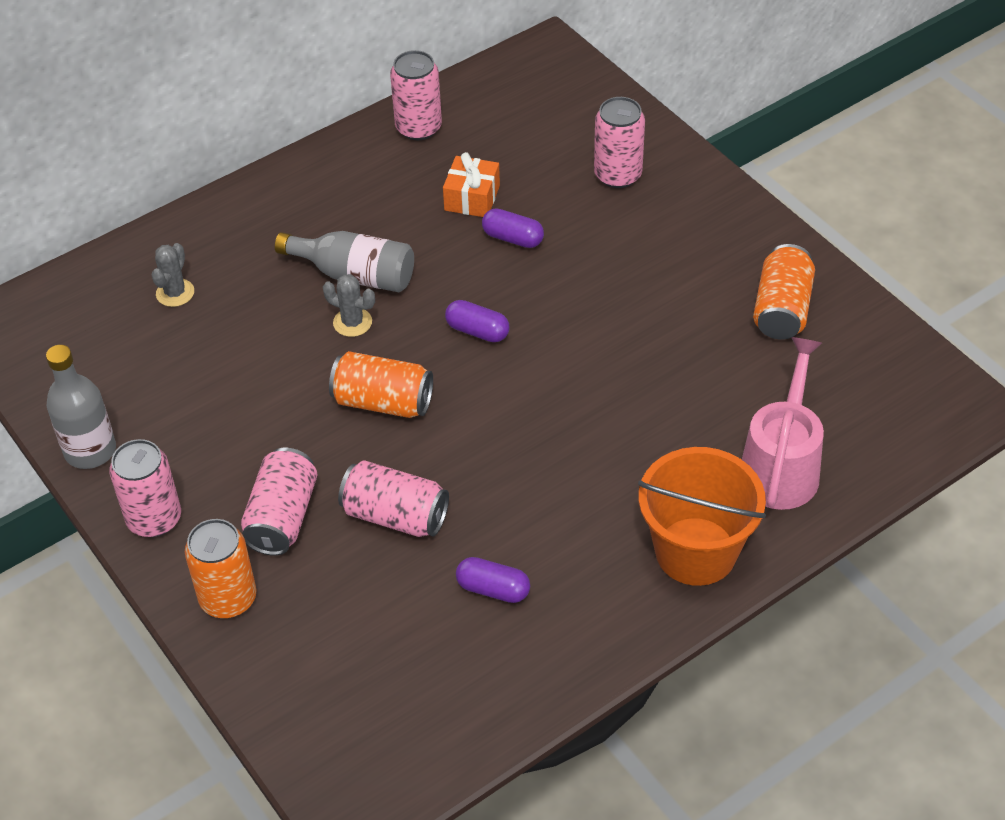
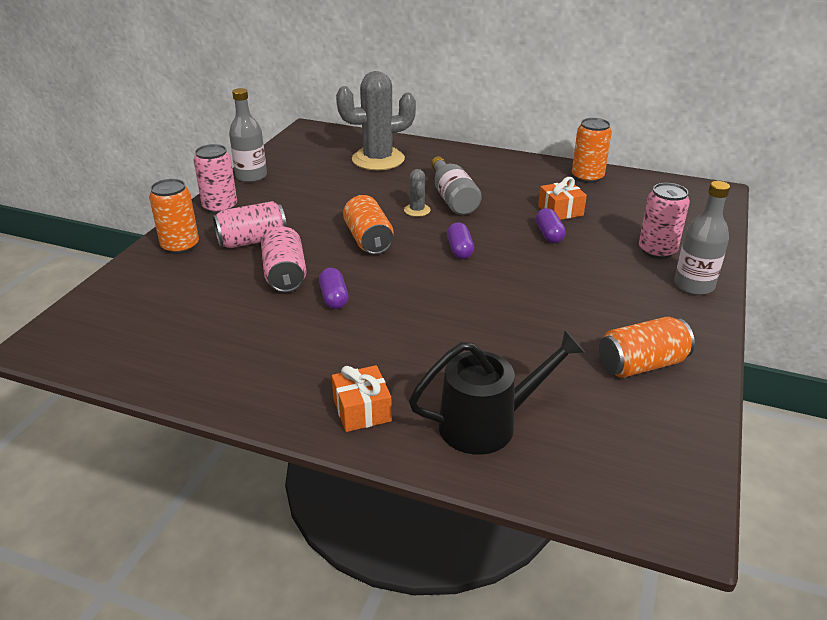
camera: 55 degrees right, 15 degrees down
grey cactus [152,243,194,307] -> grey cactus [336,71,416,170], size x2.25
pink can [390,50,442,140] -> orange can [572,118,612,183]
purple capsule [456,557,530,603] -> purple capsule moved to [319,268,348,309]
orange bucket [638,447,766,586] -> orange gift [332,365,392,432]
pink watering can [742,337,824,510] -> black watering can [409,330,585,455]
none -> grey bottle [674,181,730,295]

